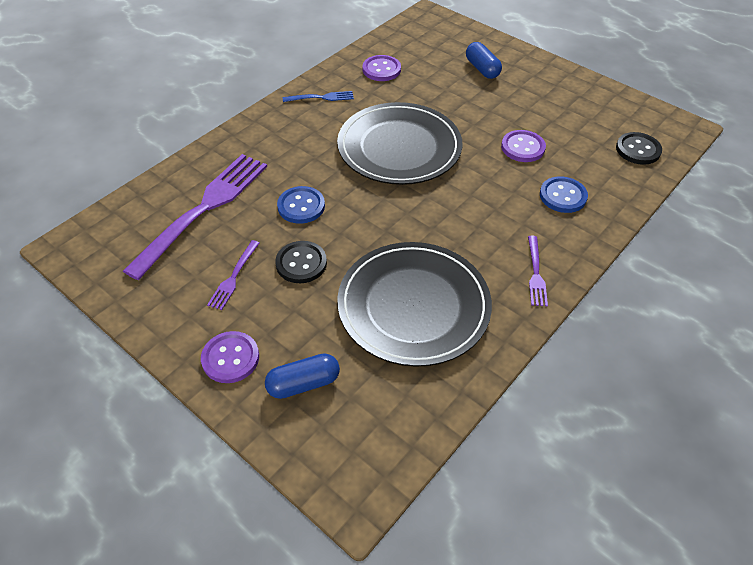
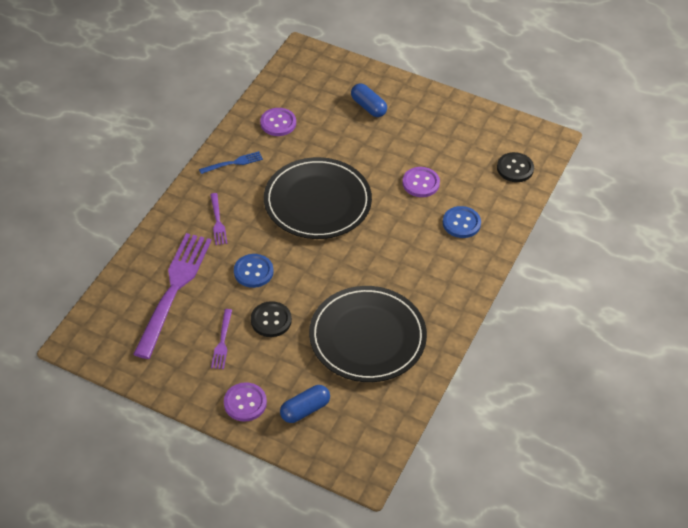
camera: 15 degrees left, 0 degrees up
purple fork [528,236,548,306] -> purple fork moved to [210,193,227,245]

